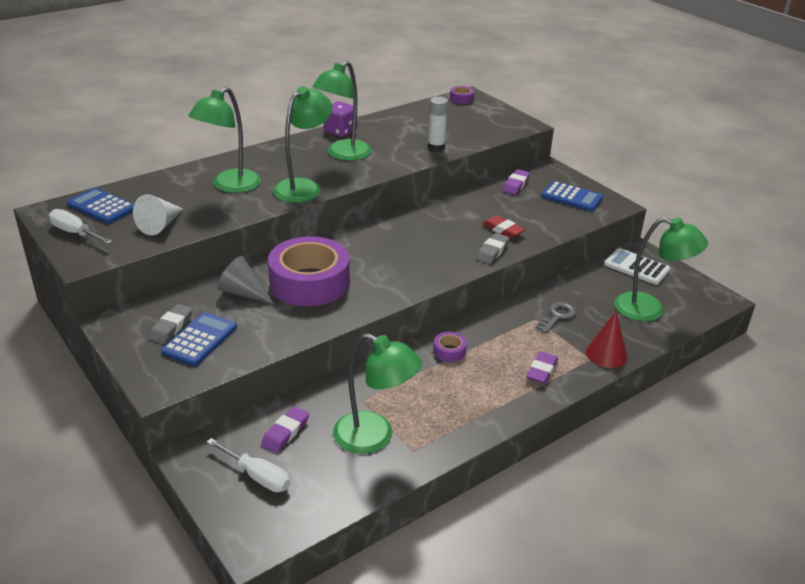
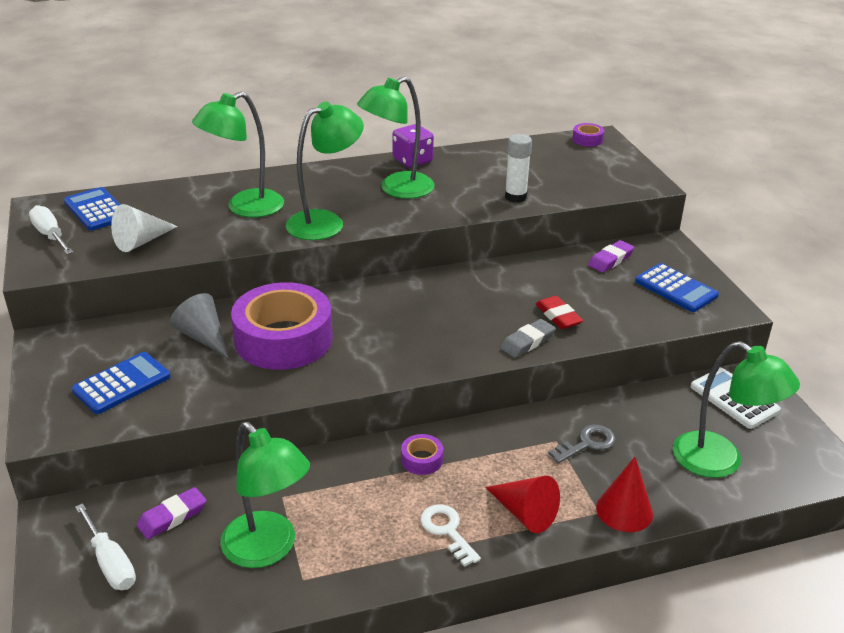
camera: 20 degrees right, 0 degrees up
grey eraser [149,304,193,344] -> none
purple eraser [526,351,558,384] -> red cone [485,476,560,533]
none -> white key [420,504,481,567]

